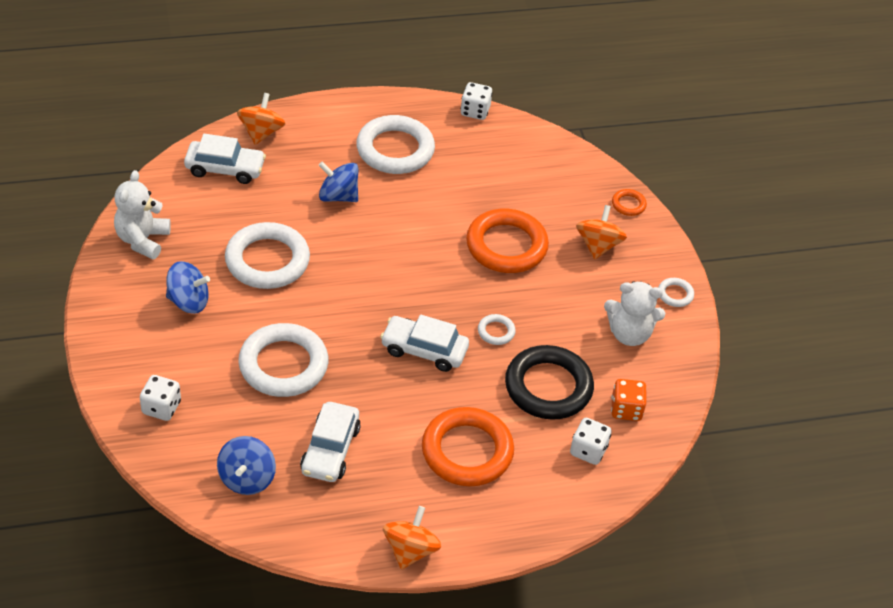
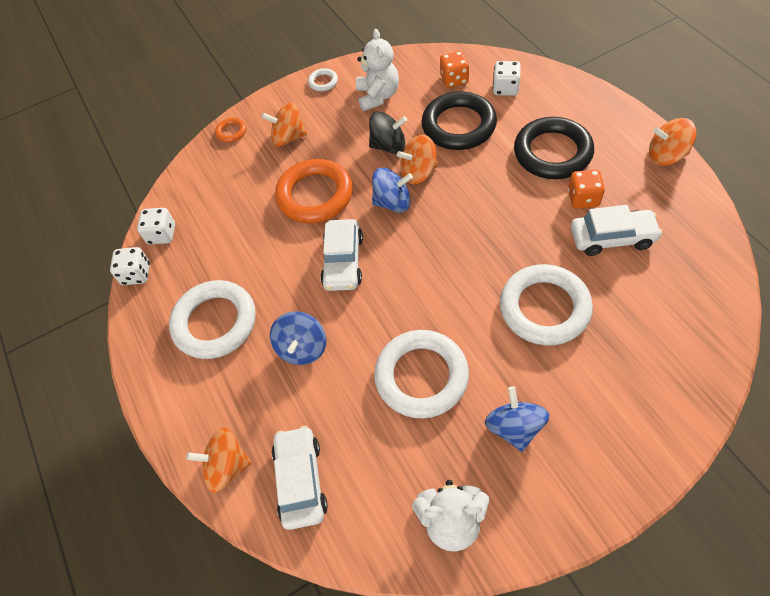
camera: 95 degrees left, 10 degrees up
white dice [140,375,181,421] -> white dice moved to [137,208,175,244]
blue spinning top [217,436,276,495] -> blue spinning top moved to [372,168,413,213]
white car [380,315,469,372] -> white car moved to [320,219,363,291]
orange ring [422,407,514,486] -> black ring [514,117,594,179]
white ring [478,314,516,345] -> orange spinning top [397,134,438,184]
none -> black spinning top [369,111,407,154]
none -> orange dice [568,170,605,209]

